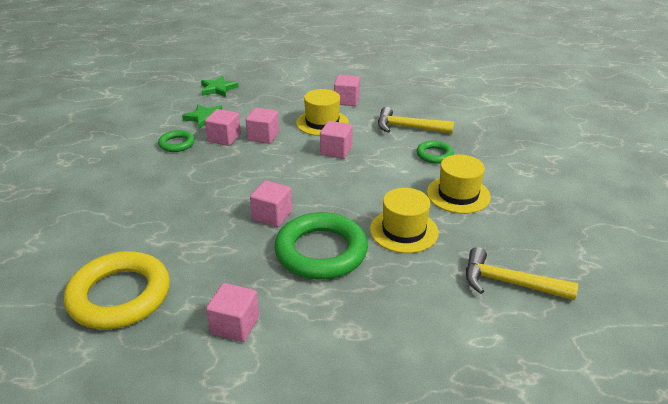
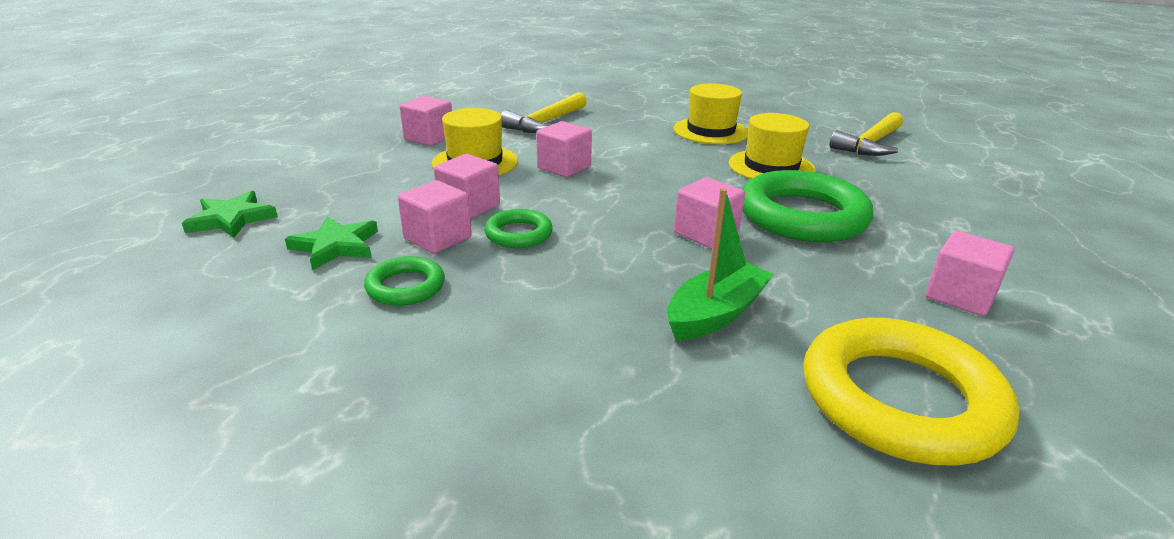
camera: 70 degrees left, 5 degrees down
green ring [416,140,454,164] -> green ring moved to [484,209,553,248]
none -> green boat [667,188,774,341]

